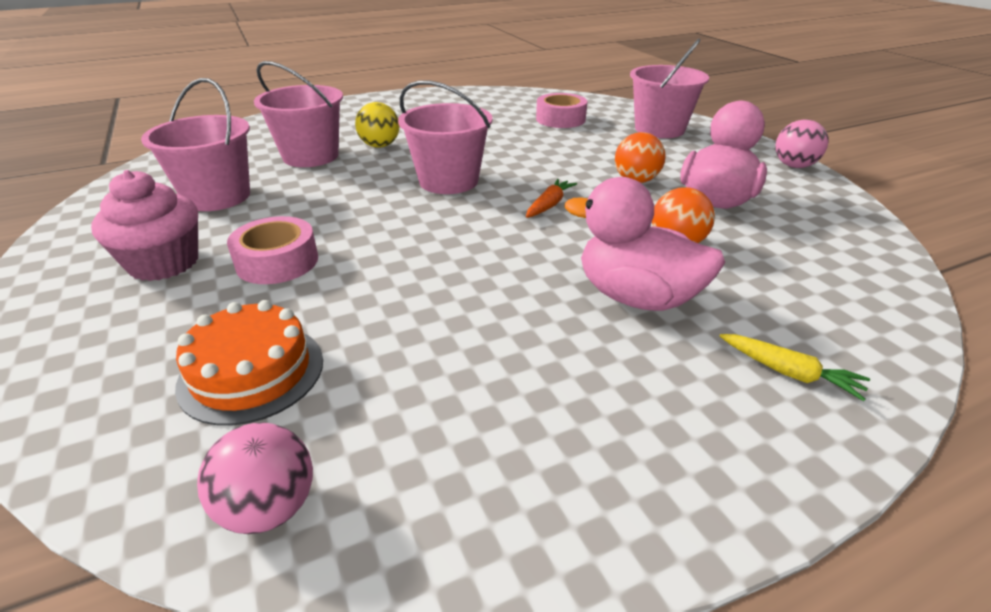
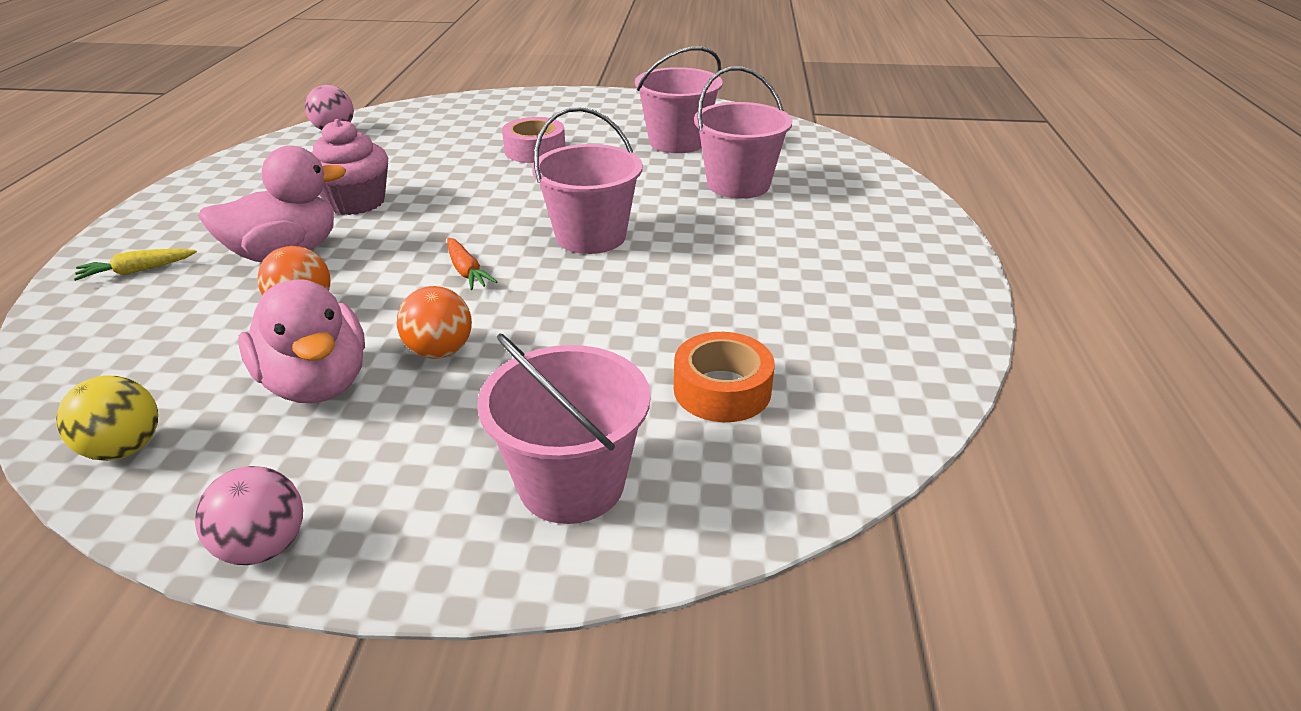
camera: 120 degrees right, 0 degrees up
pink cupcake [91,170,198,281] -> pink cupcake moved to [311,119,388,215]
orange cake [175,300,323,426] -> none
yellow ball [355,102,399,148] -> yellow ball moved to [56,376,158,461]
pink tape [536,93,587,128] -> orange tape [674,332,775,422]

